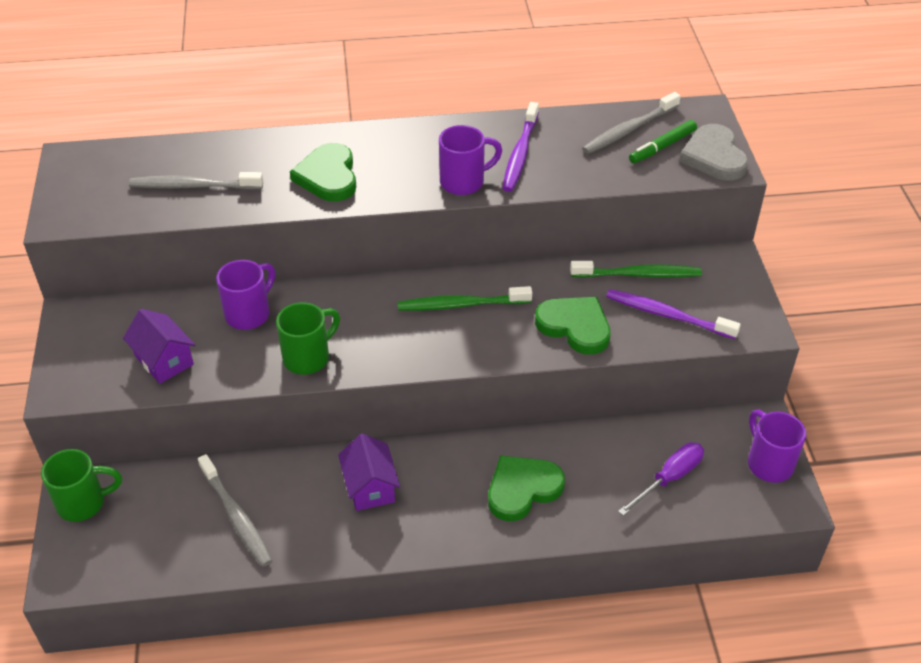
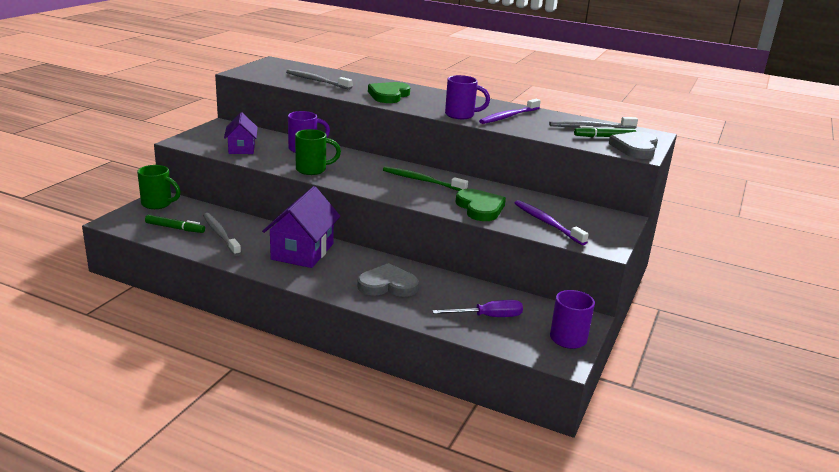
camera: 30 degrees right, 20 degrees down
grey toothbrush [198,454,273,567] -> grey toothbrush turned 150 degrees clockwise [203,213,241,256]
purple house [338,434,400,511] -> purple house [262,186,341,268], size x1.63
green heart [488,455,565,521] -> grey heart [357,263,419,297]
green toothbrush [570,261,702,278] -> none
none -> green marker [145,215,205,233]

